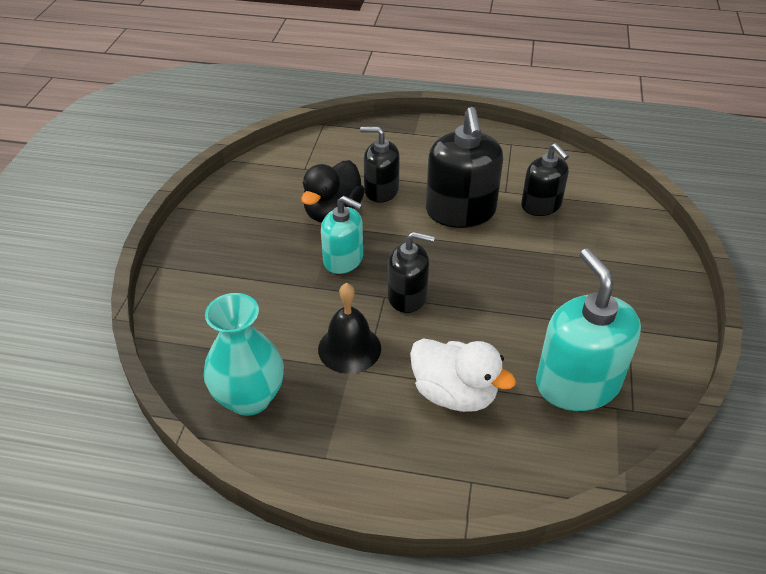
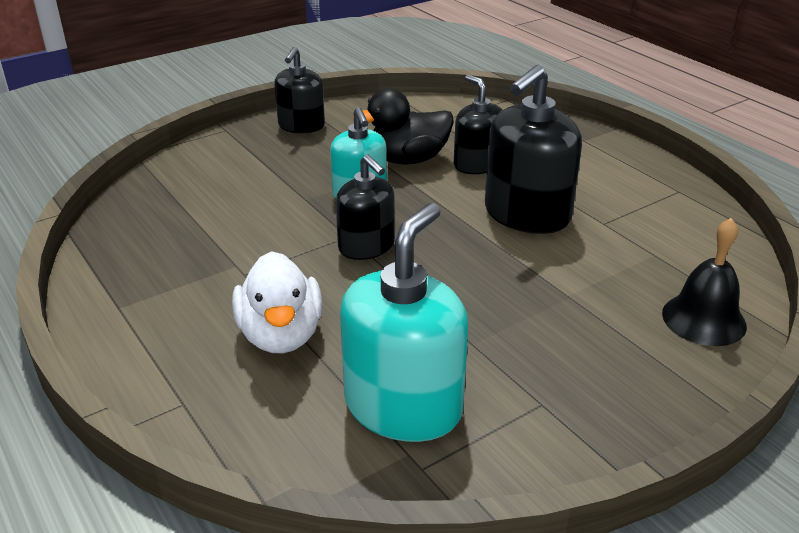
camera: 45 degrees right, 10 degrees down
turquoise vase [204,293,284,416] -> none
black bell [318,283,381,374] -> black bell moved to [662,218,747,346]
black soap dispenser [521,143,569,216] -> black soap dispenser moved to [274,47,325,133]

